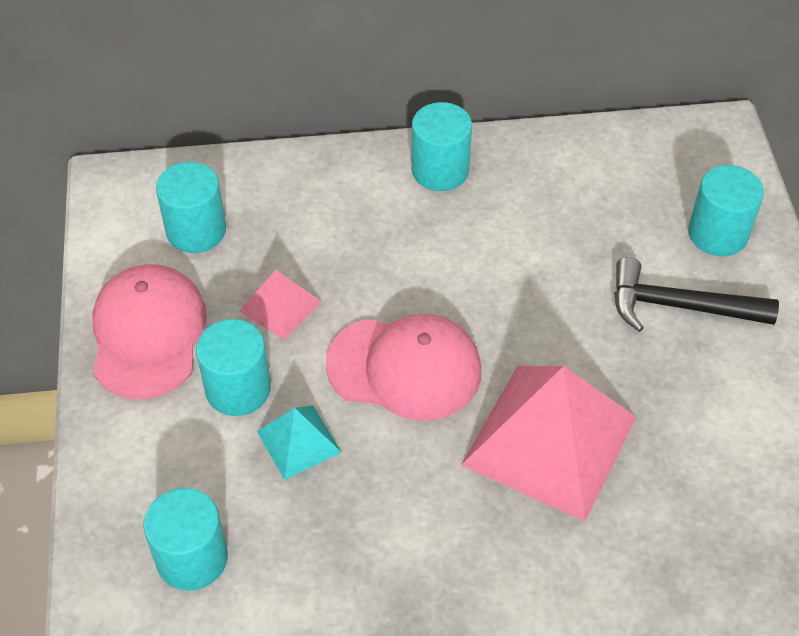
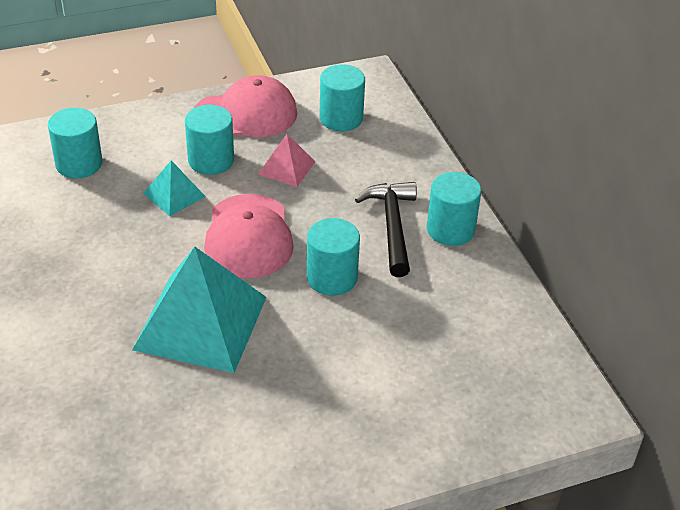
camera: 75 degrees right, 10 degrees down
pink pyramid [461,366,636,521] -> turquoise pyramid [132,246,267,373]
black hammer [614,257,779,332] -> black hammer moved to [355,182,417,277]
turquoise cylinder [688,165,764,256] -> turquoise cylinder moved to [307,218,360,296]

